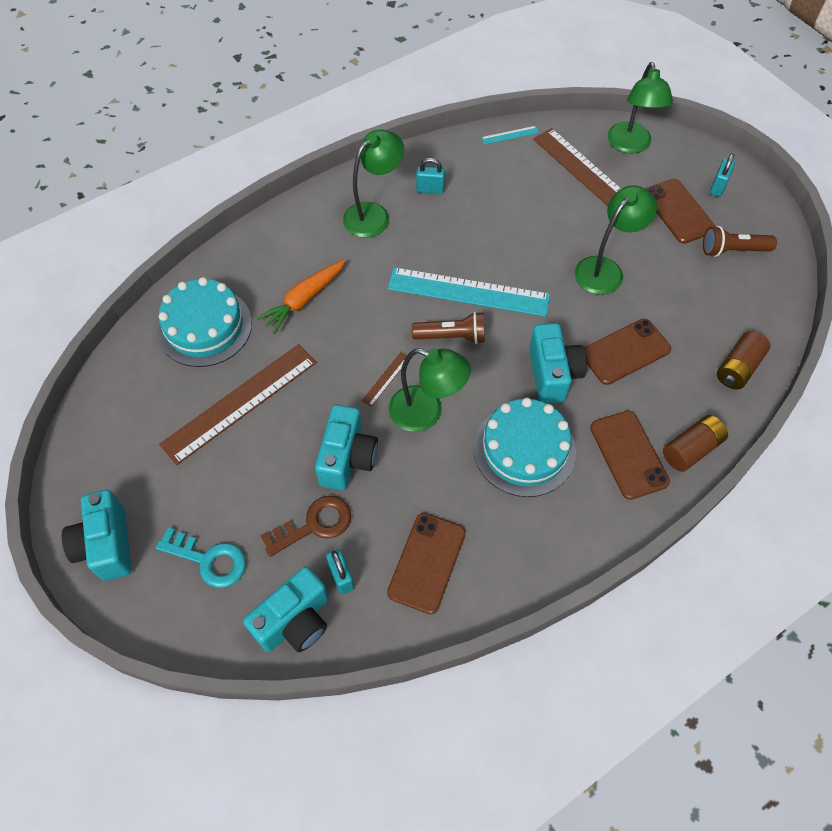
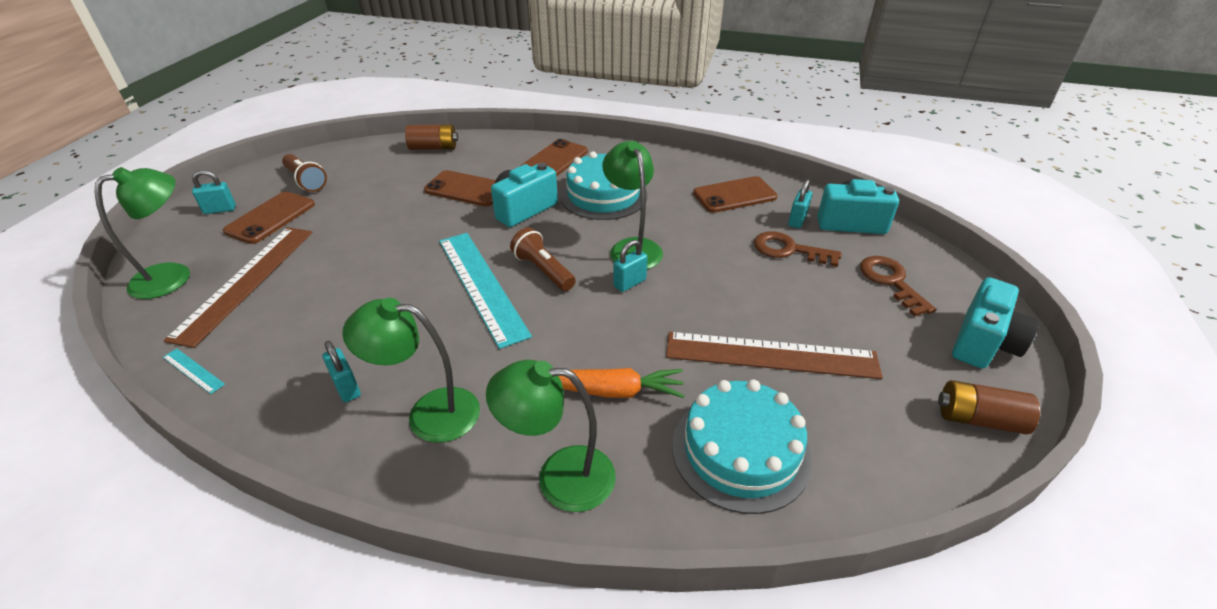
camera: 130 degrees left, 20 degrees down
turquoise key [156,527,246,588] -> brown key [860,256,936,317]
turquoise camera [315,404,378,490] -> none
brown ruler [362,352,407,407] -> turquoise padlock [613,240,648,292]
green lamp [575,185,657,295] -> green lamp moved to [486,360,616,512]
brown battery [663,415,728,472] -> brown battery moved to [938,380,1040,435]

